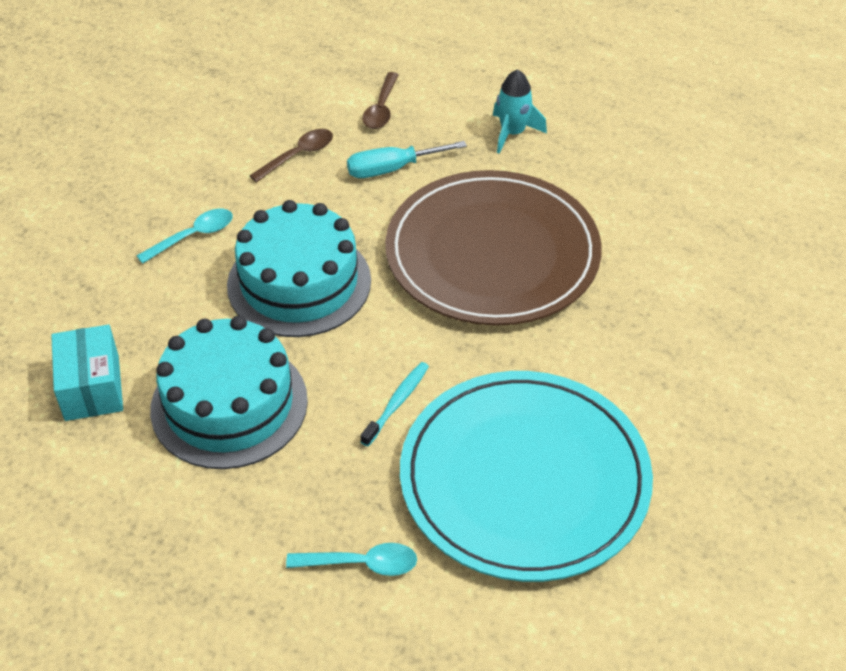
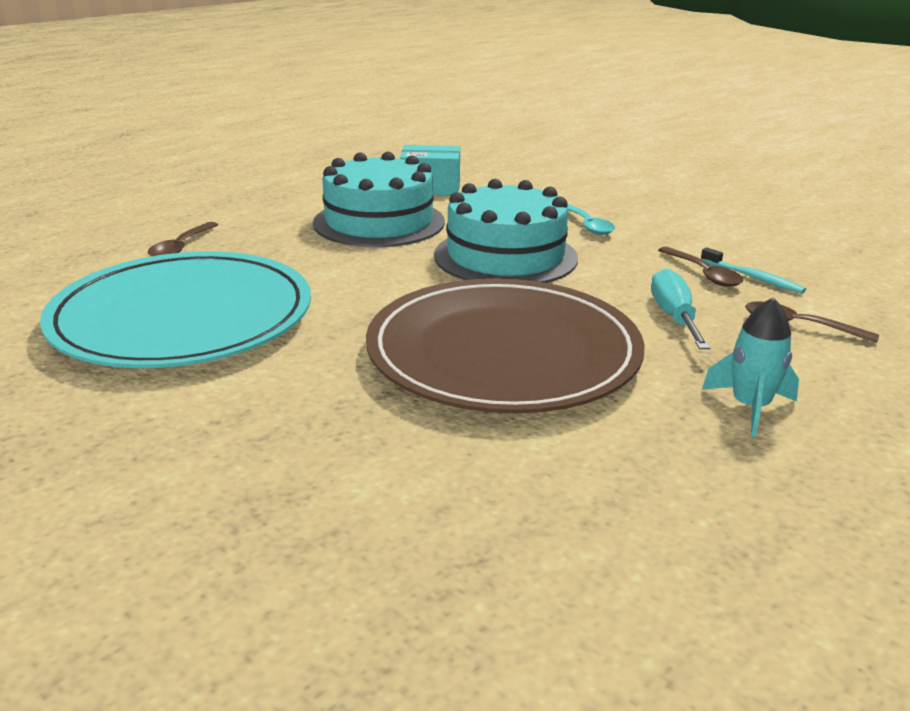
camera: 105 degrees right, 20 degrees down
turquoise spoon [286,543,417,576] -> brown spoon [148,222,218,256]
turquoise toothbrush [360,362,429,446] -> turquoise toothbrush moved to [701,248,806,294]

